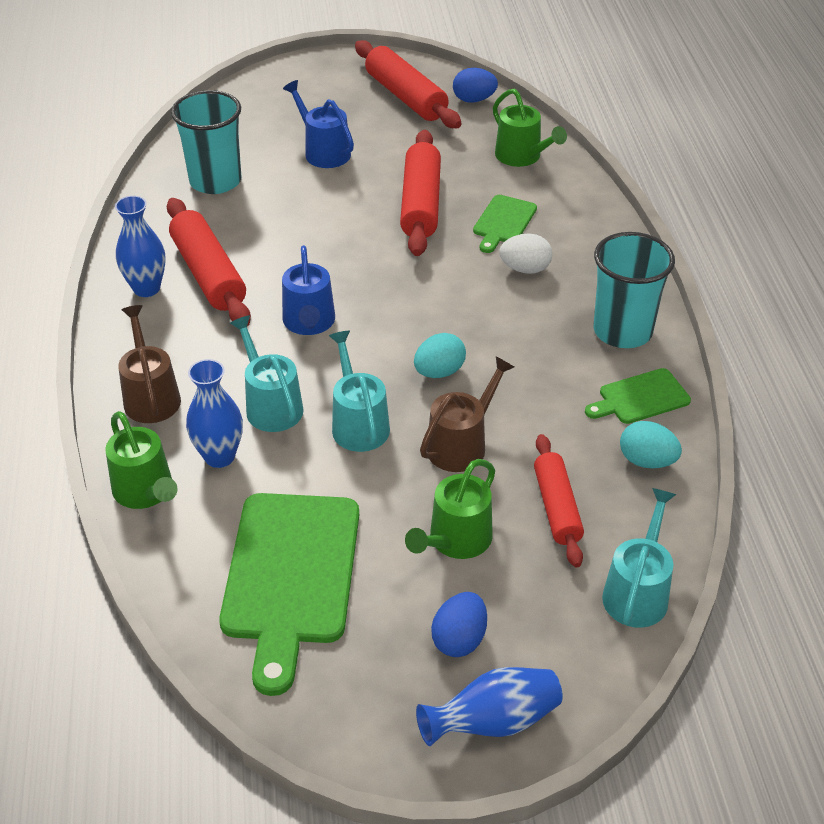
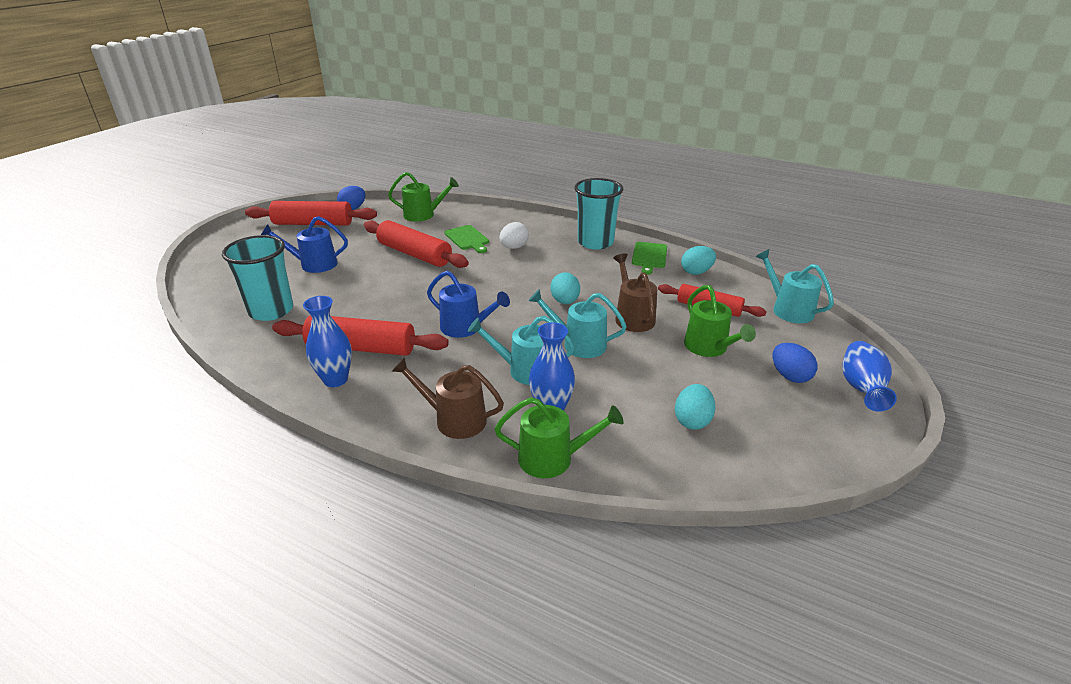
camera: 55 degrees left, 10 degrees down
green cutting board [219,493,359,696] -> turquoise egg [675,384,715,430]

